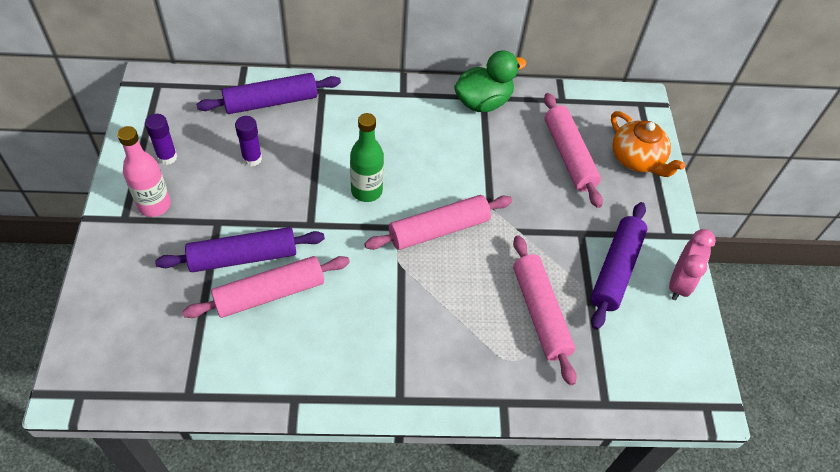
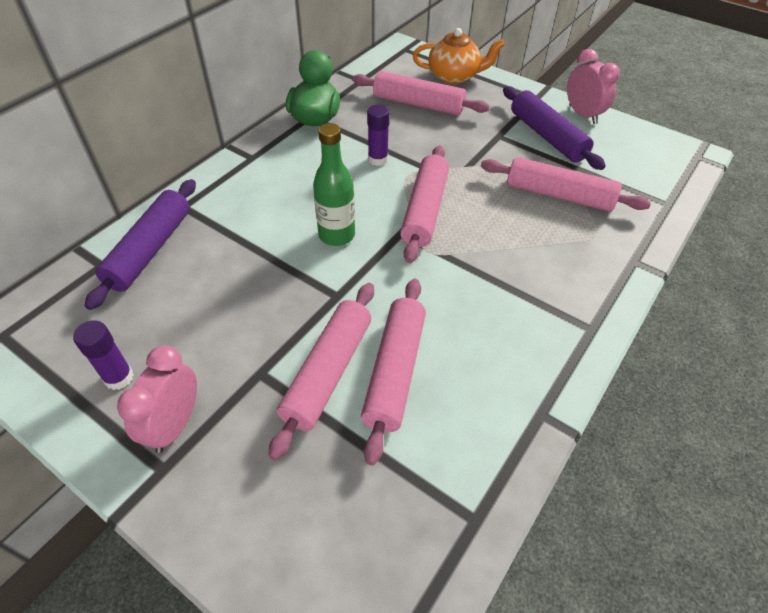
camera: 50 degrees left, 5 degrees down
pink bottle [117,126,171,217] -> pink clock [117,345,197,453]
purple rolling pin [155,227,325,272] -> pink rolling pin [268,283,374,461]
purple glue stick [235,116,262,167] -> purple glue stick moved to [367,104,390,166]

